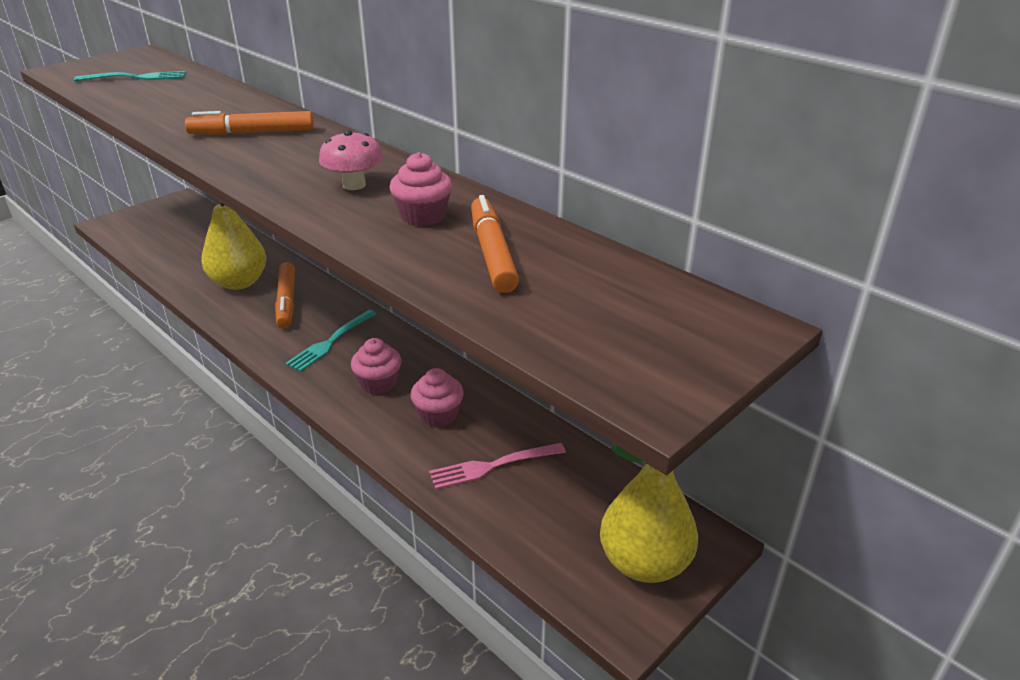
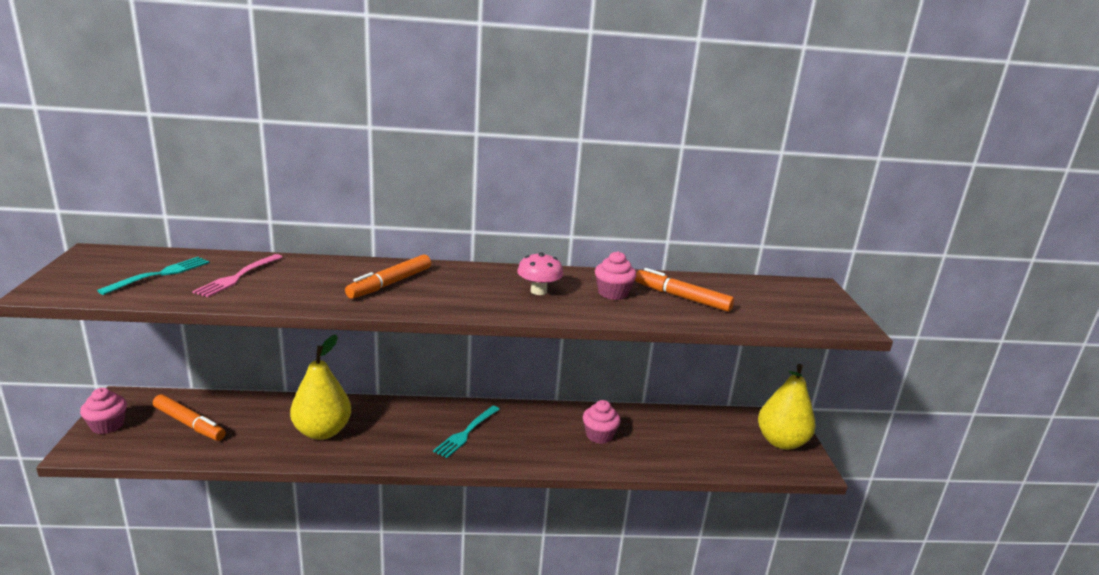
camera: 50 degrees left, 10 degrees down
orange marker [275,262,295,328] -> orange marker moved to [153,394,226,441]
turquoise fork [286,310,376,372] -> turquoise fork turned 45 degrees clockwise [433,406,500,458]
pink cupcake [351,338,401,395] -> pink cupcake moved to [80,388,127,434]
pink fork [429,443,566,490] -> pink fork moved to [192,254,283,297]

